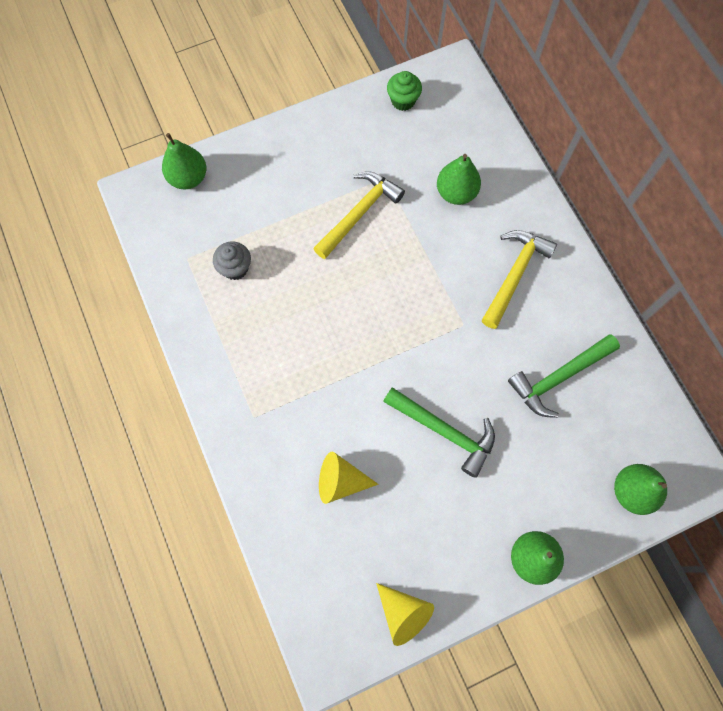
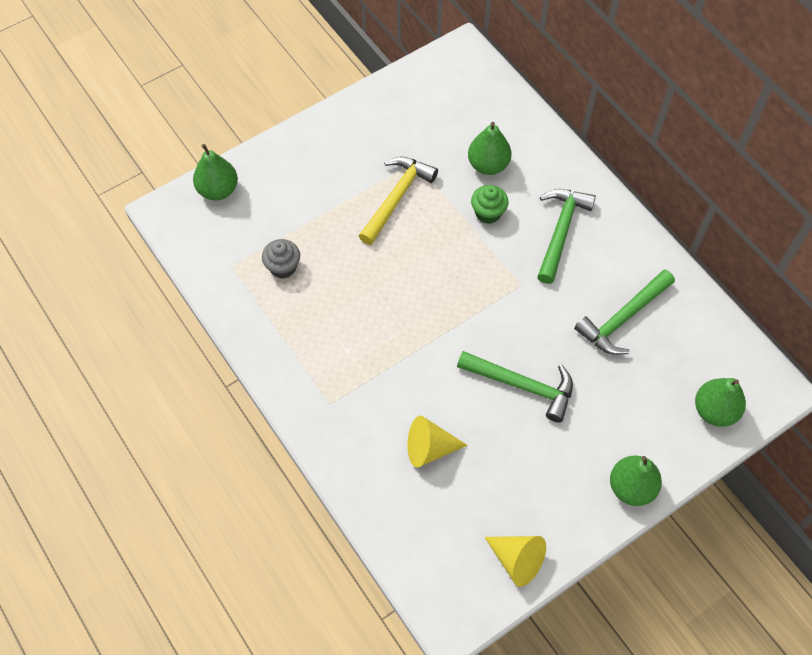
camera: 10 degrees left, 10 degrees down
green cupcake [387,71,422,111] -> green cupcake moved to [471,185,508,224]
yellow hammer [482,230,557,329] -> green hammer [537,189,596,284]

